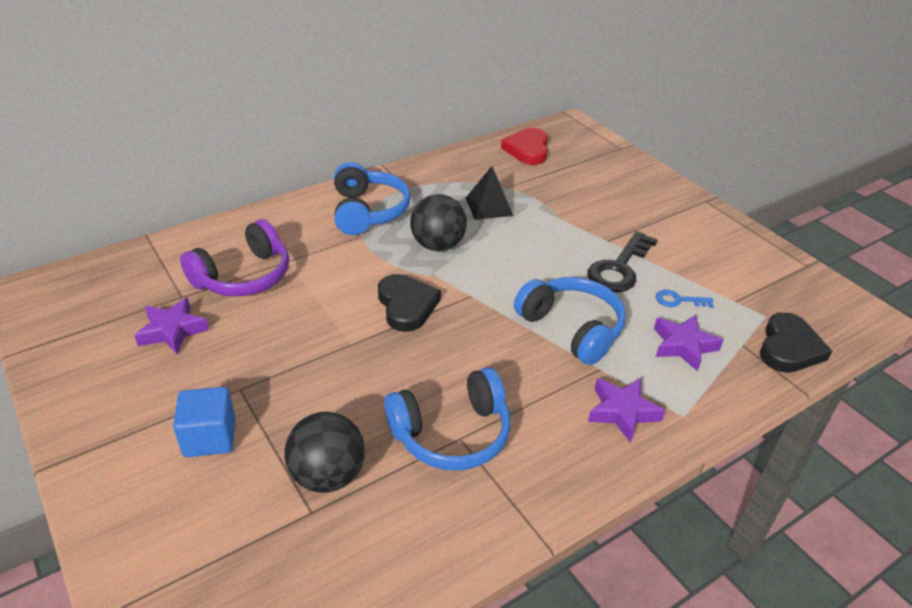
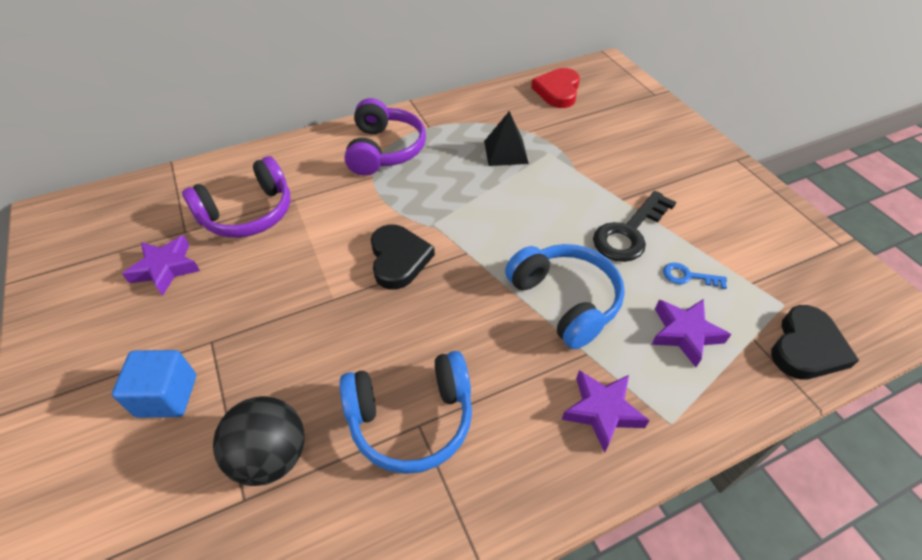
camera: 10 degrees right, 10 degrees up
blue headphones [334,162,411,235] -> purple headphones [344,98,426,176]
black ball [410,194,467,251] -> none

